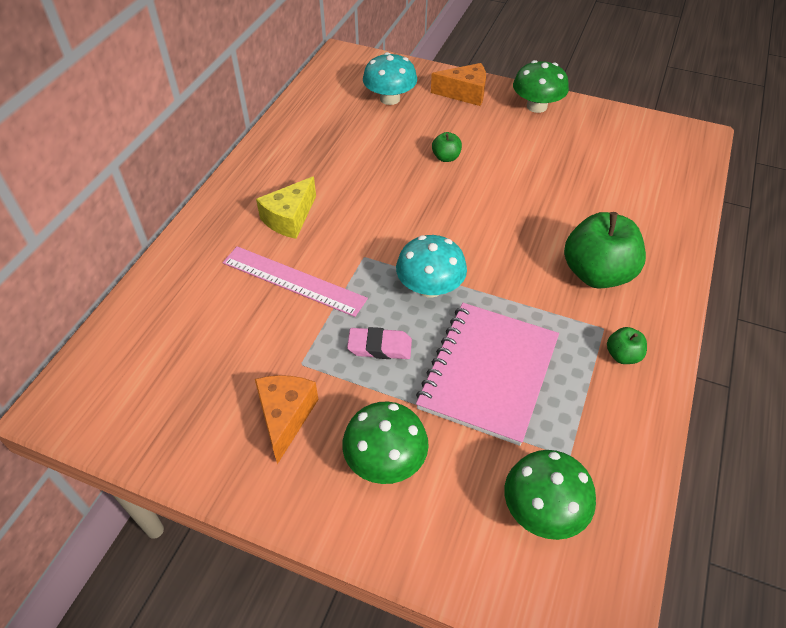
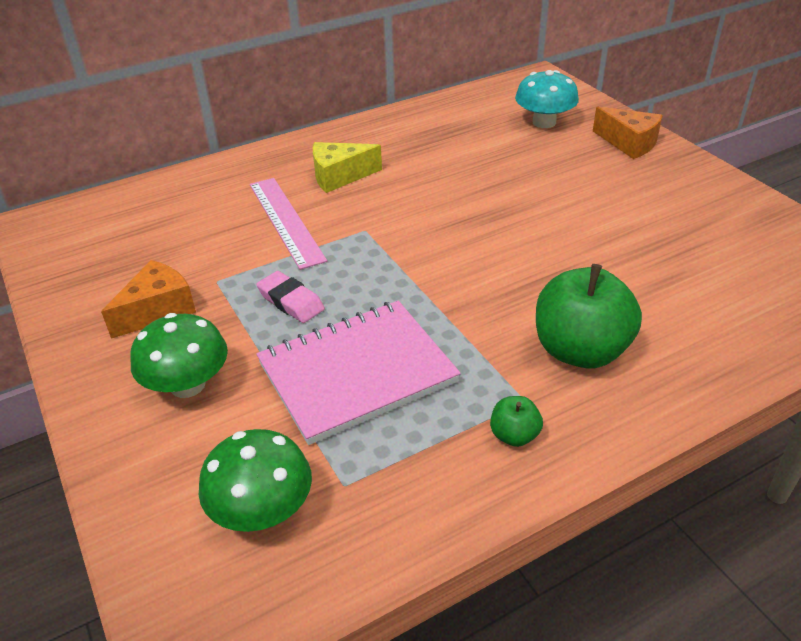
camera: 40 degrees right, 10 degrees down
turquoise mushroom [396,235,467,298] -> none
green apple [432,132,462,162] -> none
green mushroom [513,60,569,113] -> none

